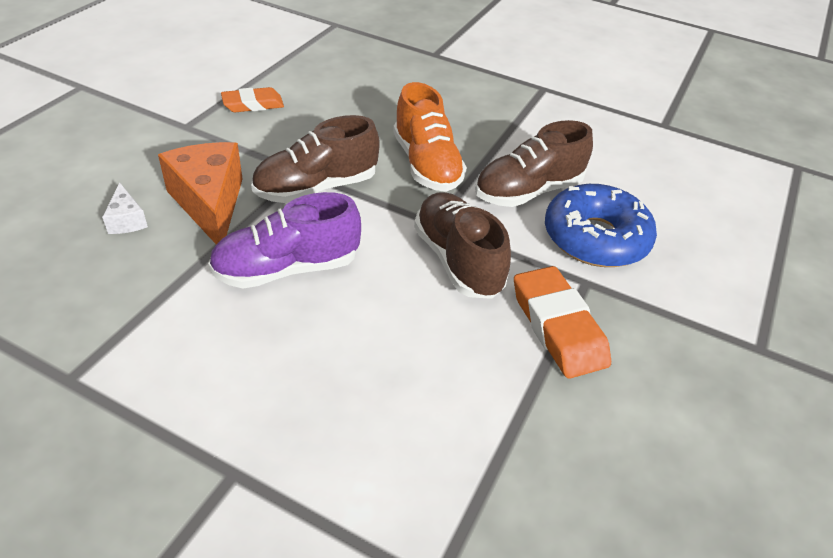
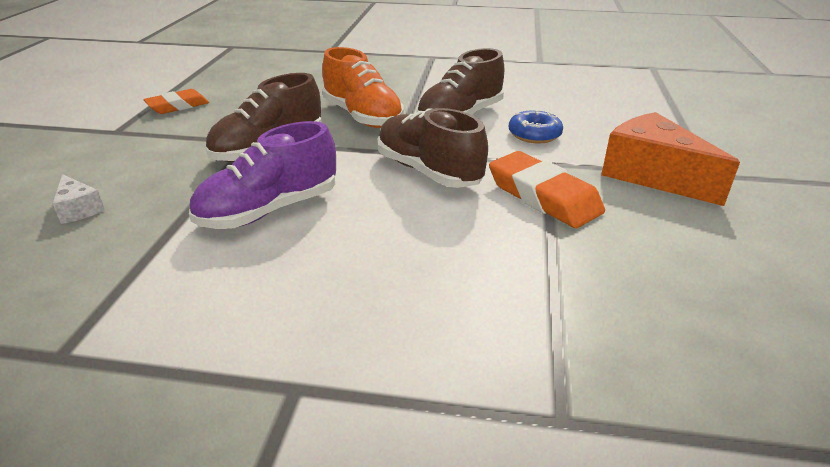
camera: 15 degrees left, 10 degrees down
orange cheese [158,142,243,245] -> orange cheese moved to [601,112,740,206]
blue donut [545,184,657,267] -> blue donut [508,110,563,144], size x0.55

